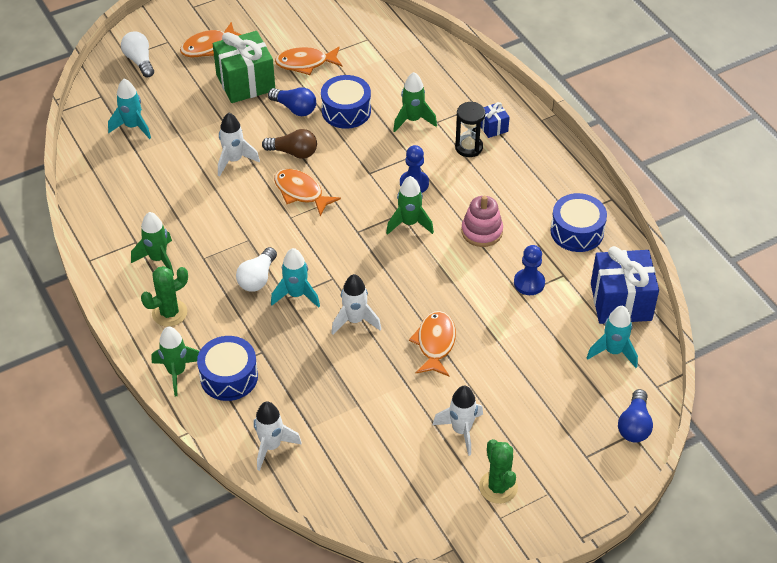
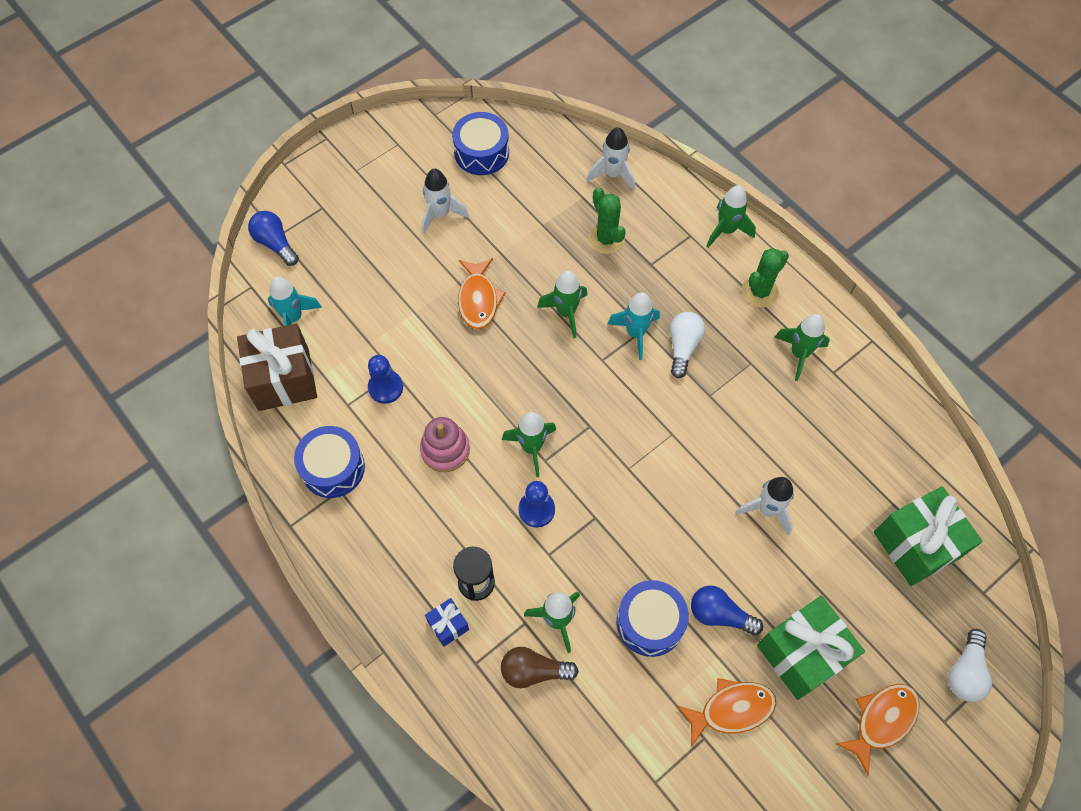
camera: 170 degrees right, 15 degrees up
turquoise rocket [108,79,151,139] -> green gift [874,486,983,586]
white light bulb [121,31,154,77] -> white light bulb turned 60 degrees clockwise [948,629,992,702]
blue drum [197,336,258,401] -> blue drum moved to [452,112,509,175]
brown light bulb [262,129,317,159] -> brown light bulb moved to [501,647,579,688]
orange fish [274,168,341,216] -> none
white rocket [331,274,381,335] -> green rocket [537,271,587,338]
green cactus [479,439,518,504] -> green cactus moved to [588,188,626,254]
blue gift [591,246,659,324] -> brown gift [237,324,317,411]
blue light bulb [618,389,653,442] -> blue light bulb turned 45 degrees counterclockwise [248,211,299,266]

